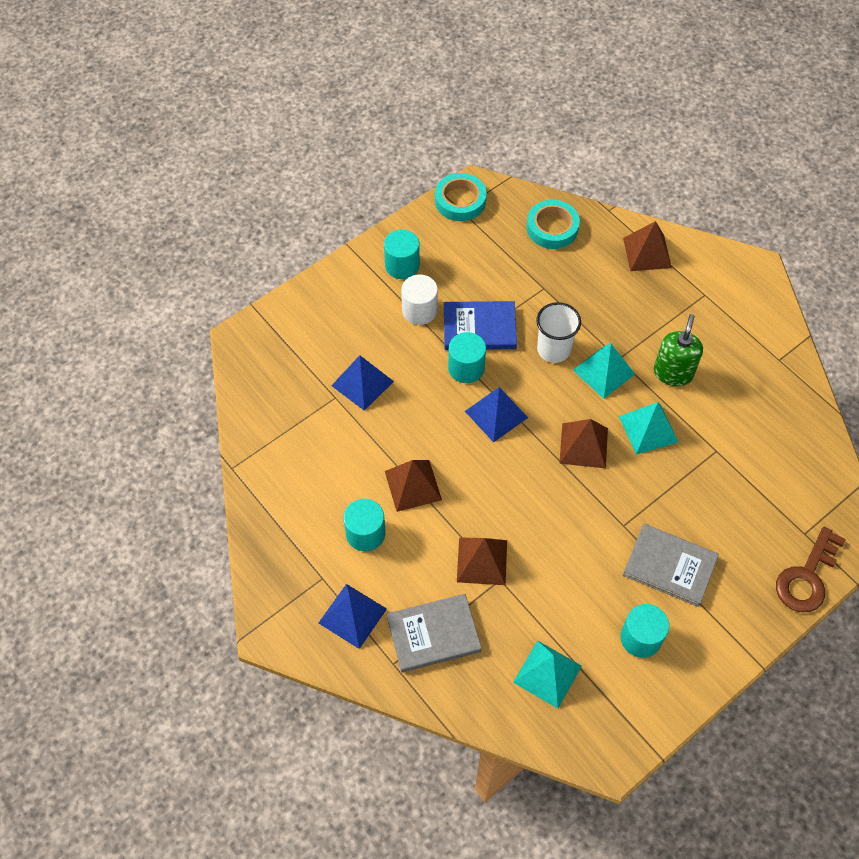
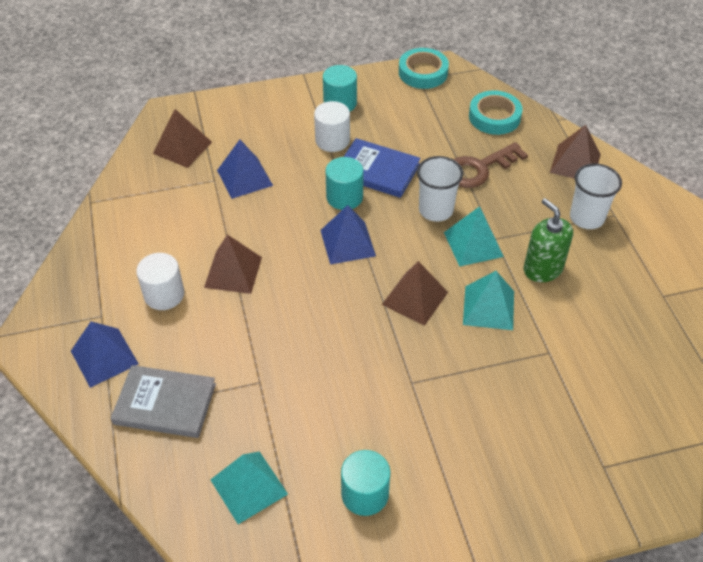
camera: 25 degrees right, 10 degrees down
turquoise cylinder [343,499,386,551] -> white cylinder [136,253,184,310]
brown pyramid [457,537,507,585] -> brown pyramid moved to [153,109,212,168]
grey book [623,524,719,607] -> none
green soap dispenser [654,314,703,386] -> green soap dispenser turned 75 degrees counterclockwise [524,198,573,282]
brown key [776,527,846,612] -> brown key moved to [453,142,528,188]
none -> white cup [570,163,622,229]

